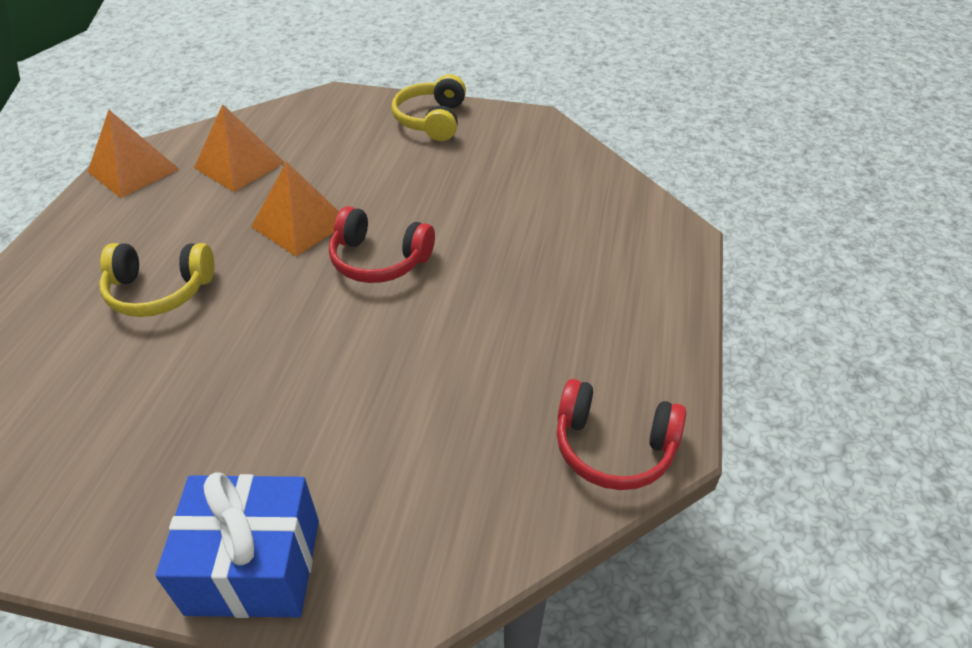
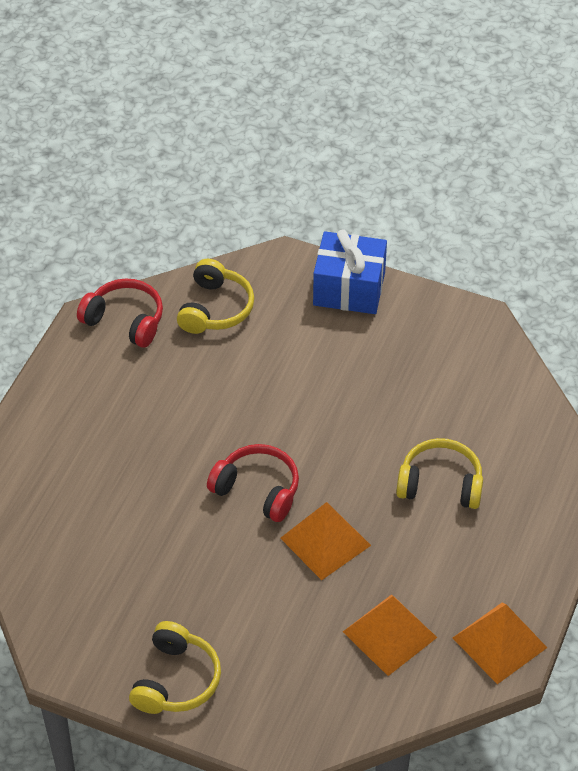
camera: 170 degrees left, 5 degrees up
none -> yellow headphones [177,259,254,334]

